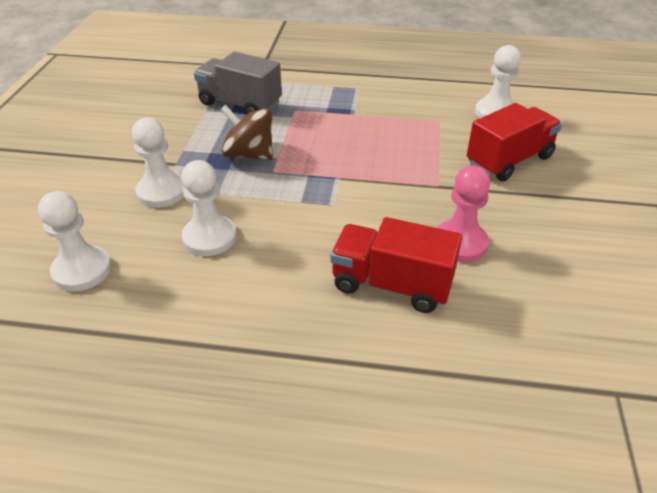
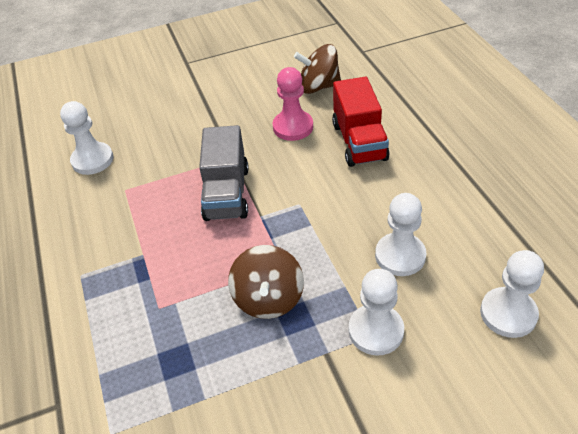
camera: 115 degrees left, 5 degrees up
grey truck [194,52,282,114] -> grey truck moved to [199,125,249,221]
red truck [467,103,562,181] -> none
none -> brown spinning top [294,44,341,94]

